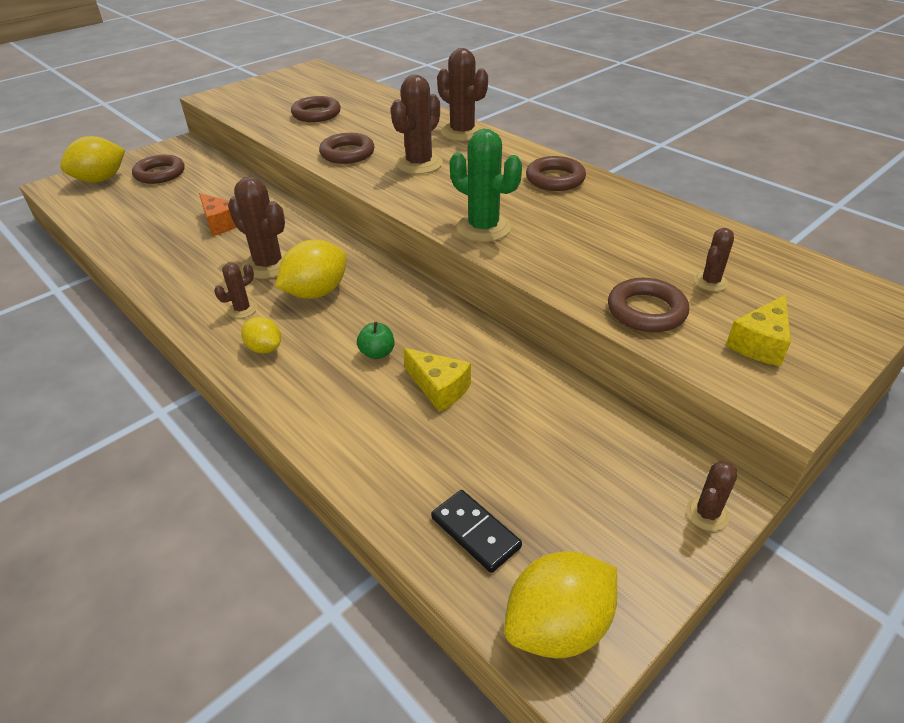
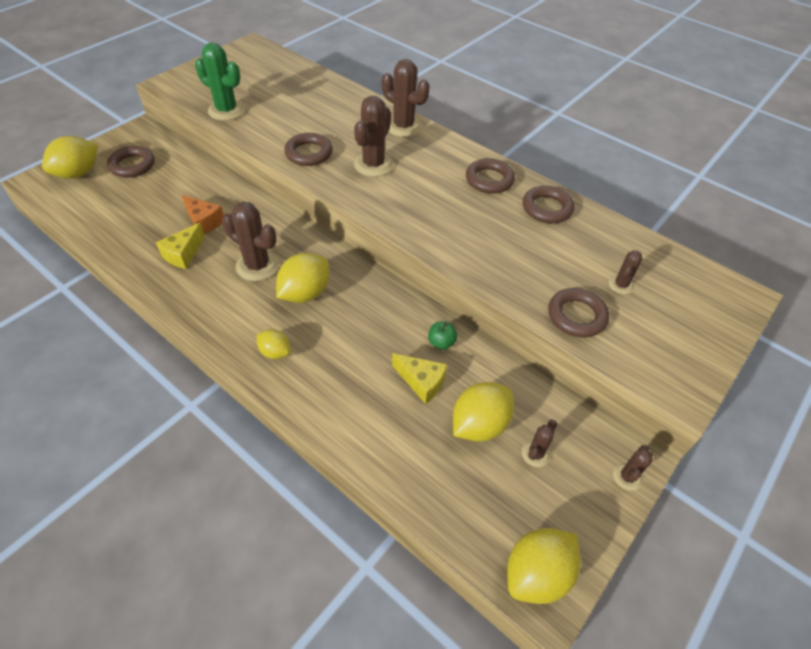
camera: 10 degrees left, 10 degrees up
brown cactus [214,263,257,318] -> brown cactus moved to [522,420,557,467]
brown ring [291,96,341,122] -> brown ring moved to [523,186,574,223]
green apple [357,322,394,359] -> green apple moved to [428,321,458,350]
black domino [431,490,522,573] -> none
green cactus [450,129,522,242] -> green cactus moved to [195,42,245,121]
yellow cheese [726,294,791,367] -> yellow cheese moved to [156,223,205,269]
none -> yellow lemon [453,382,514,441]

